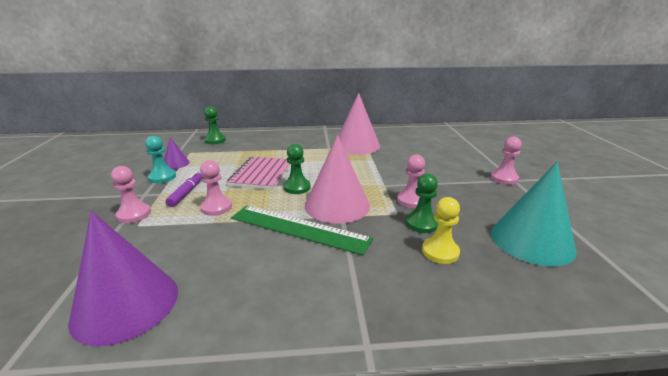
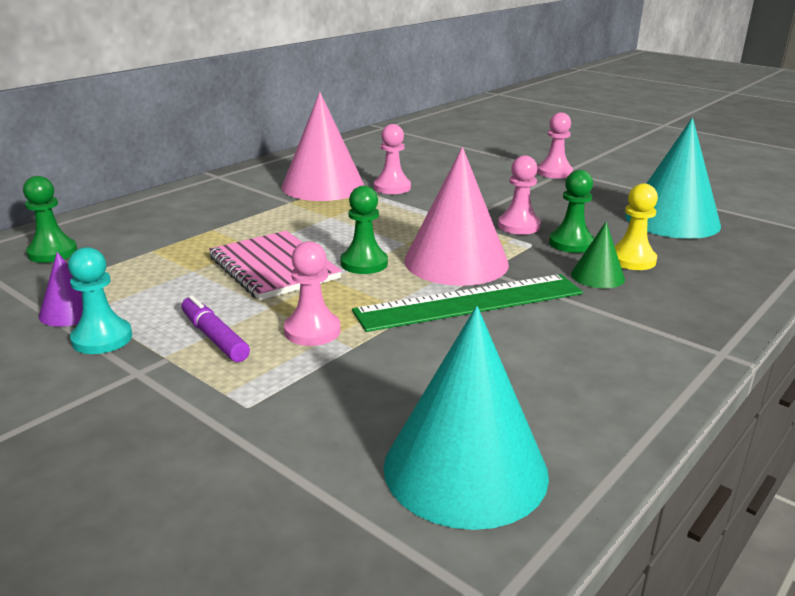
camera: 45 degrees left, 0 degrees up
purple cone [68,211,178,346] -> turquoise cone [383,306,549,530]
pink pawn [111,166,151,223] -> pink pawn moved to [374,124,411,194]
none -> green cone [571,221,625,289]

